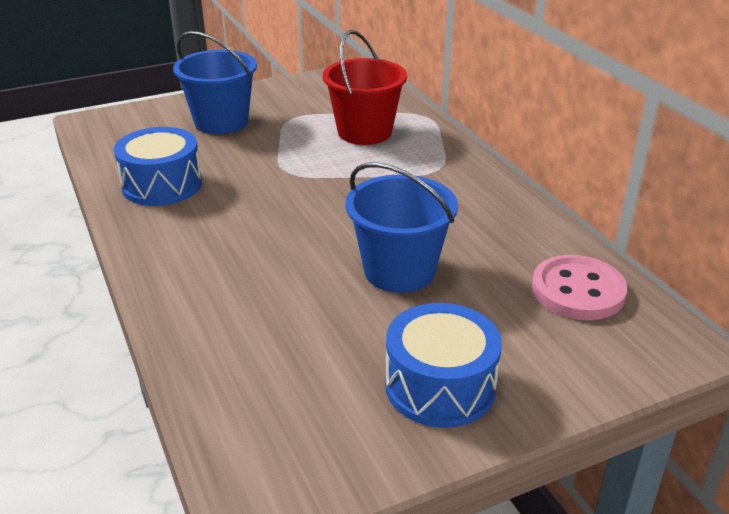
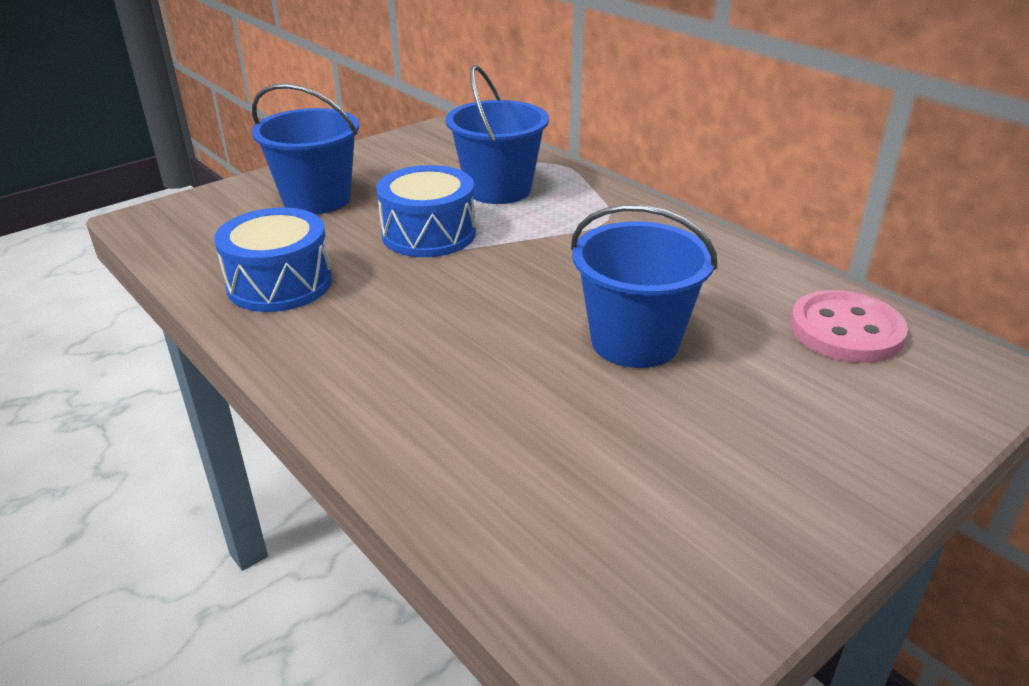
camera: 15 degrees left, 0 degrees up
red bucket [322,30,407,145] -> blue bucket [446,65,549,204]
blue drum [385,303,502,428] -> blue drum moved to [377,165,476,257]

